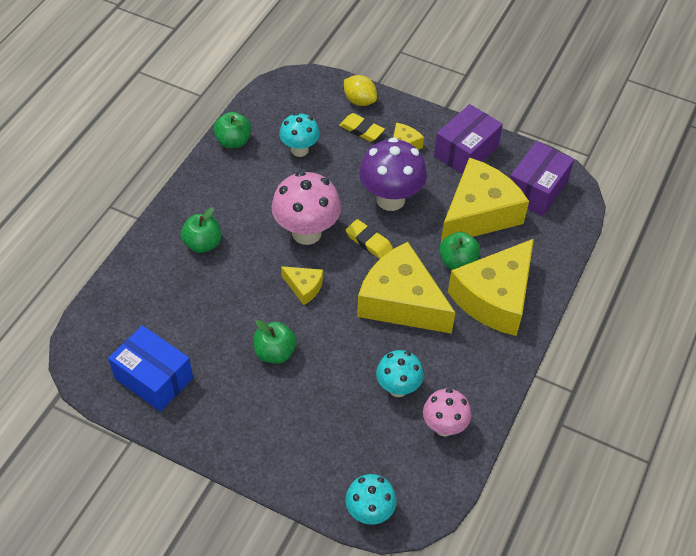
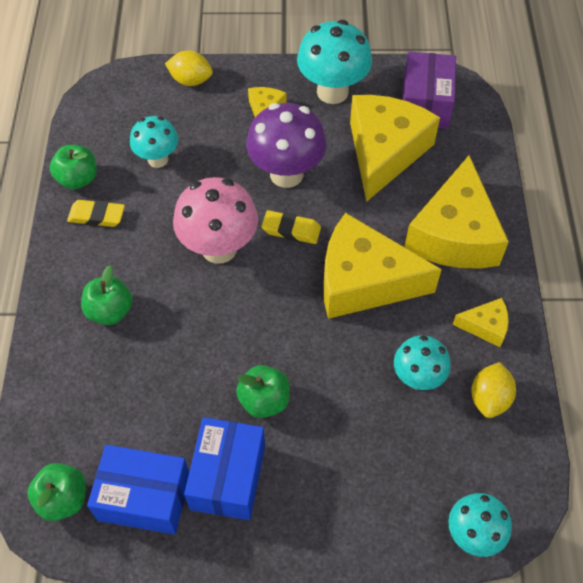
camera: 25 degrees left, 5 degrees up
yellow cheese [281,266,323,305] -> yellow cheese moved to [453,298,509,347]
yellow eraser [339,113,385,142] -> yellow eraser moved to [67,200,125,227]
pink mushroom [423,389,471,436] -> yellow lemon [471,362,516,418]
purple box [434,104,503,174] -> turquoise mushroom [297,20,372,104]
green apple [440,232,480,270] -> green apple moved to [27,463,86,521]
none -> blue box [184,417,265,520]

